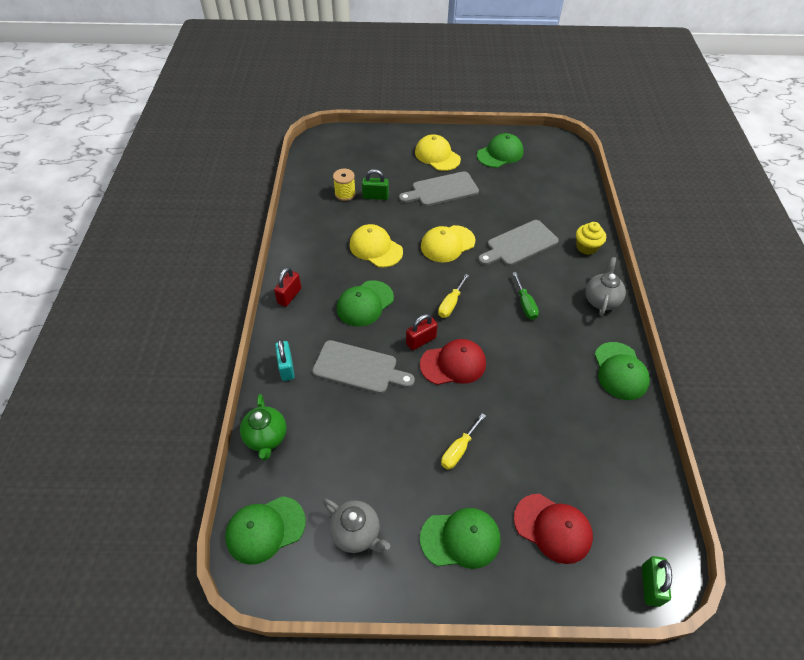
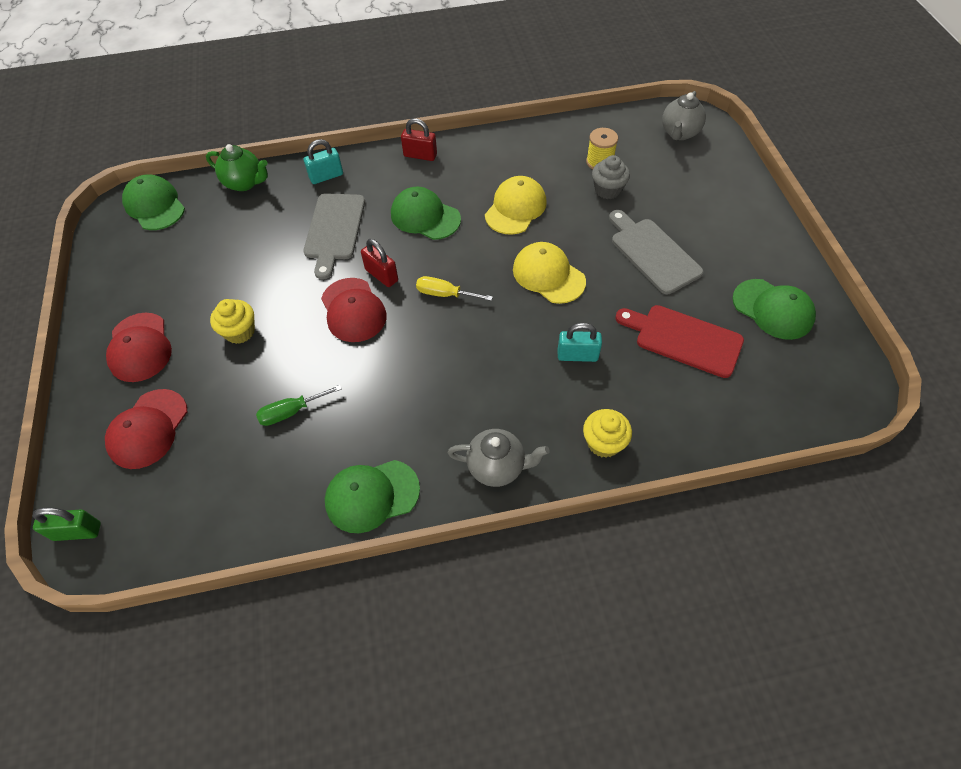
camera: 80 degrees right, 5 degrees up
green teapot [240,394,286,461] -> green teapot turned 135 degrees counterclockwise [206,144,268,191]
grey teapot [323,499,390,553] -> grey teapot moved to [662,91,706,140]
green padlock [362,169,389,200] -> grey cupcake [592,155,630,199]
yellow cap [415,134,461,171] -> none
green cap [420,508,500,569] -> red cap [106,313,172,382]
yellow screwdriver [441,413,486,469] -> yellow cupcake [210,299,255,344]
grey cutting board [478,220,559,266] -> turquoise padlock [558,323,602,362]
green screwdriver [512,272,539,320] -> green screwdriver moved to [256,385,342,426]
none -> red cutting board [615,305,744,378]

